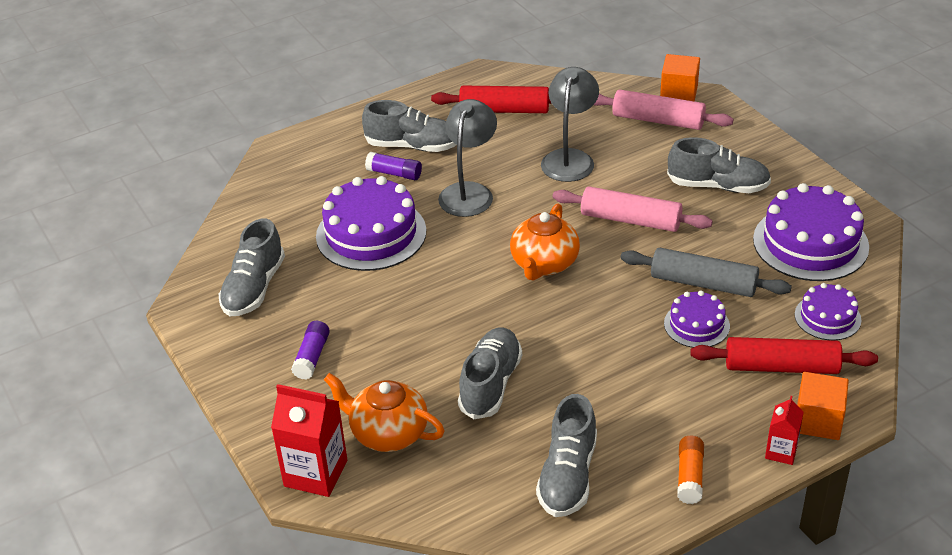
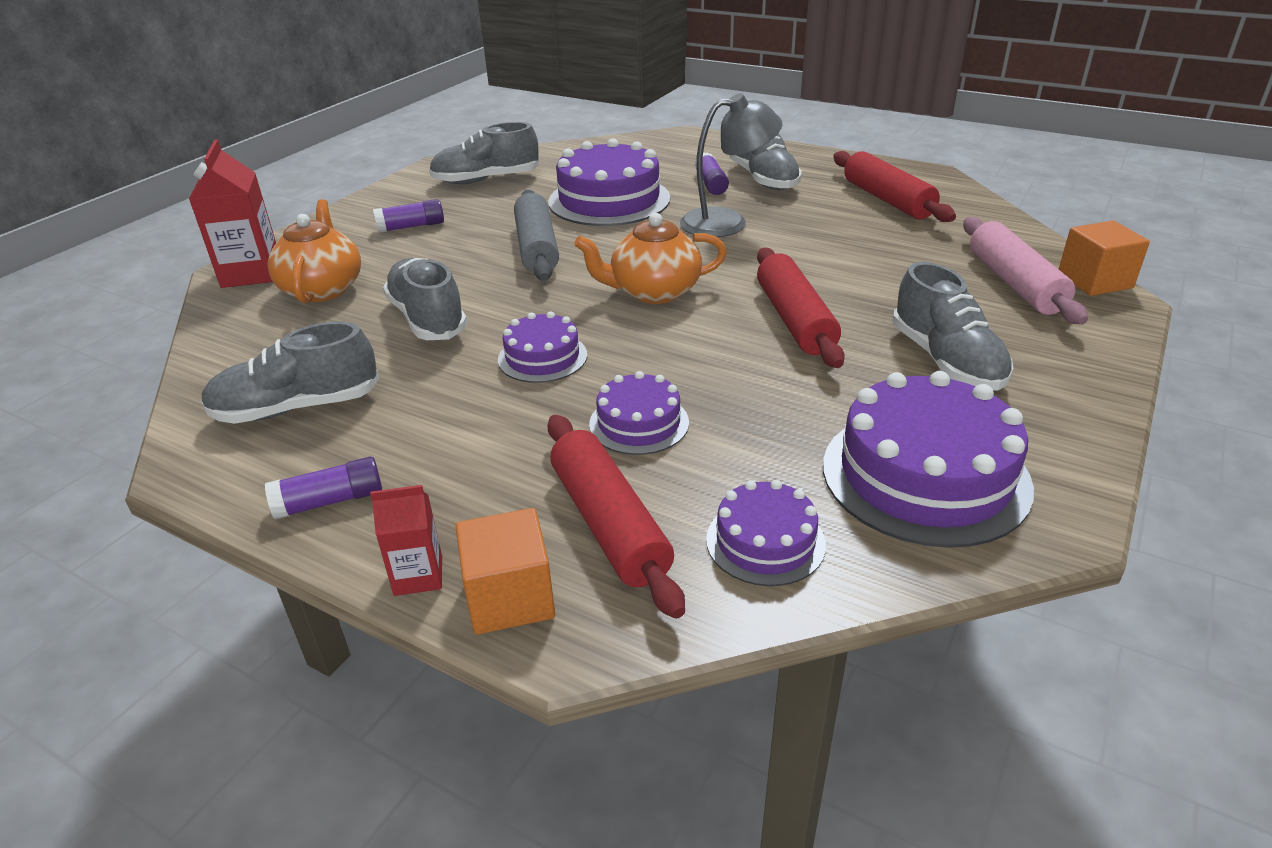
camera: 60 degrees right, 5 degrees down
grey shoe [458,327,522,419] -> grey shoe turned 105 degrees counterclockwise [383,258,467,340]
grey lamp [541,67,599,182] -> none
pink rolling pin [553,186,712,232] -> red rolling pin [757,248,845,368]
grey rolling pin [621,248,792,297] -> grey rolling pin moved to [514,190,559,281]
orange glue stick [677,436,704,504] -> purple glue stick [265,457,382,520]
none -> purple cake [498,311,587,383]

